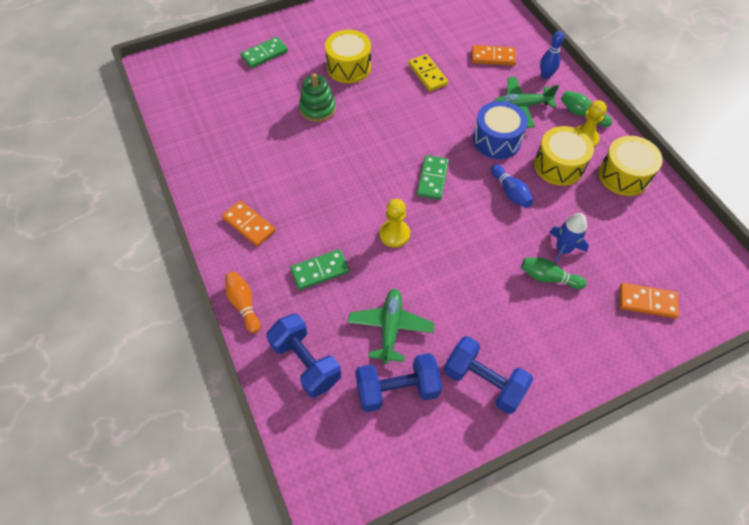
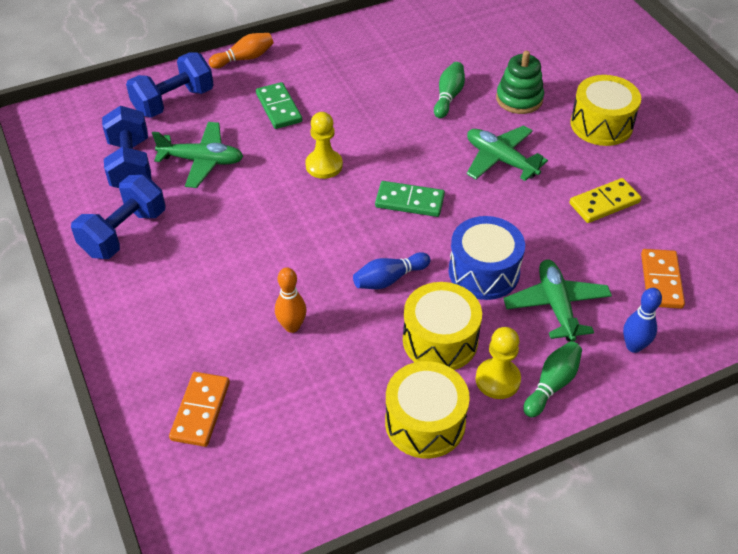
camera: 90 degrees right, 10 degrees down
orange domino [222,201,275,246] -> none
green domino [241,37,288,68] -> none
green bowling pin [521,258,586,289] -> green bowling pin moved to [434,62,465,118]
blue rocket [549,213,589,264] -> orange bowling pin [275,268,307,333]
none -> green plane [467,125,548,181]

